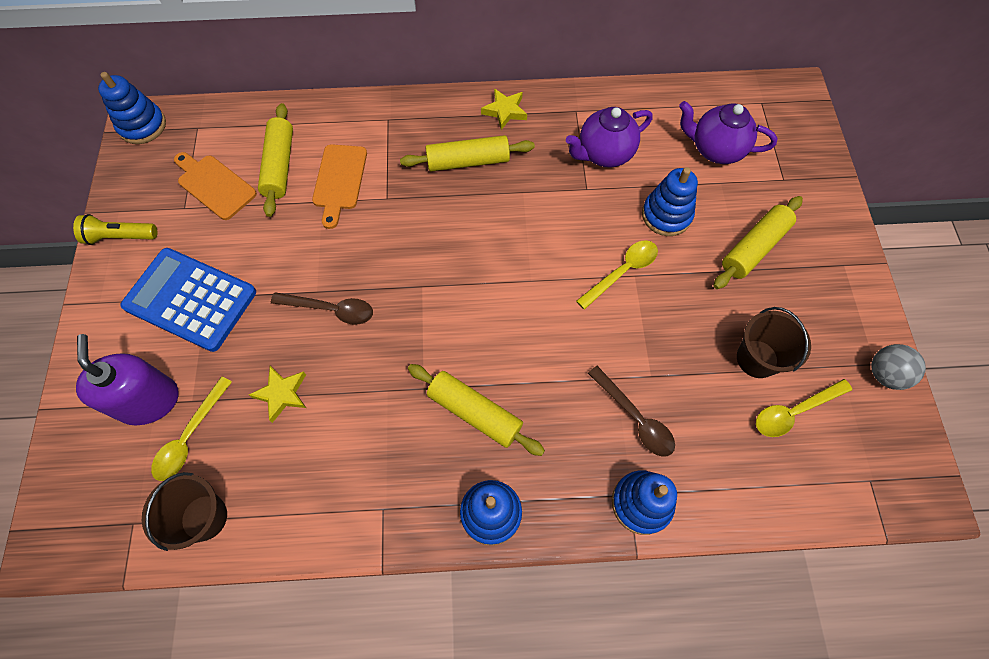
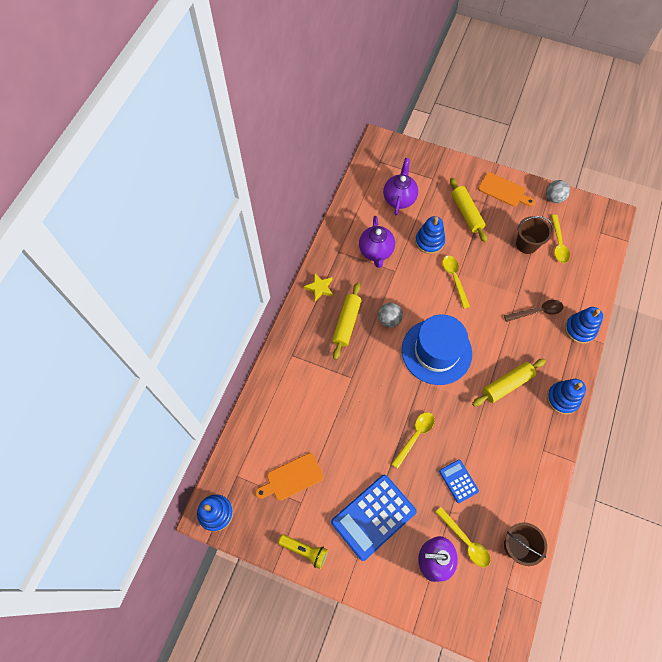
camera: 65 degrees left, 0 degrees up
yellow flashlight [73,214,157,245] -> yellow flashlight turned 90 degrees counterclockwise [278,534,328,569]
yellow star [249,366,306,423] -> blue calculator [439,460,479,503]
yellow rolling pin [258,103,293,217] -> none
brown spoon [271,292,373,325] -> yellow spoon [392,412,435,469]
orange cutting board [312,144,367,229] -> orange cutting board moved to [478,172,535,207]
purple teapot [679,101,778,164] -> purple teapot turned 150 degrees clockwise [383,158,418,216]
none -> grey ball [378,303,403,327]
none -> blue hat [402,314,472,385]

